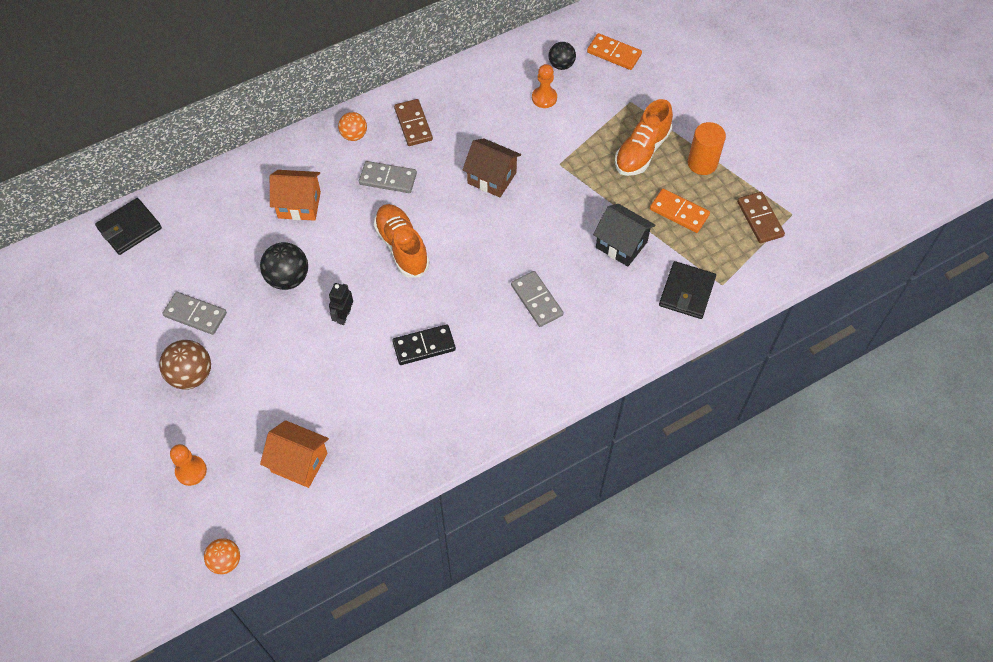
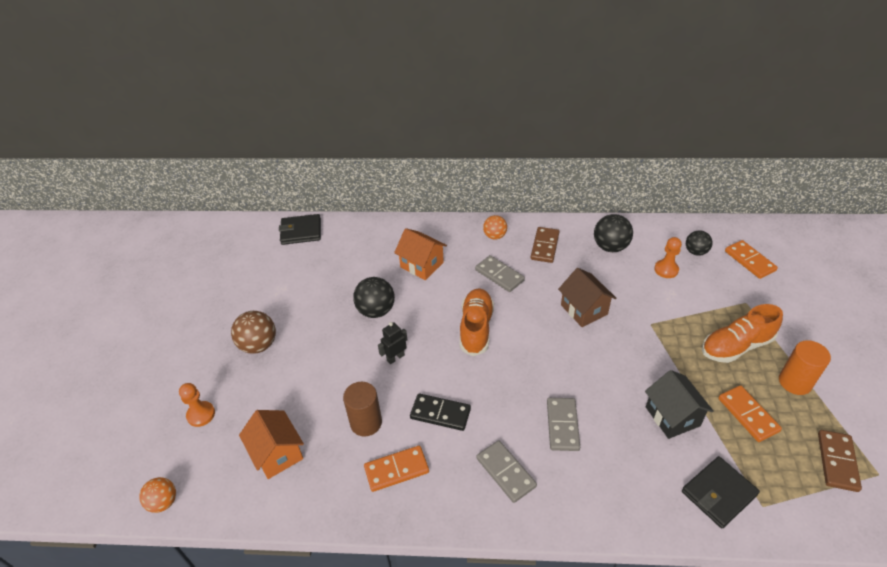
camera: 35 degrees right, 15 degrees down
grey domino [163,292,227,335] -> grey domino moved to [477,440,537,503]
none -> brown cylinder [343,382,382,437]
none -> orange domino [364,446,429,492]
none -> black ball [594,214,633,252]

